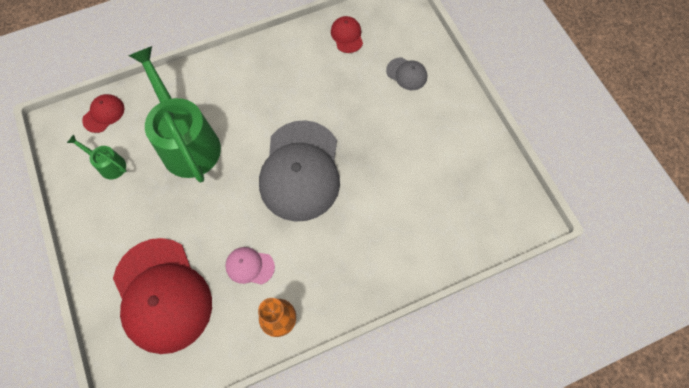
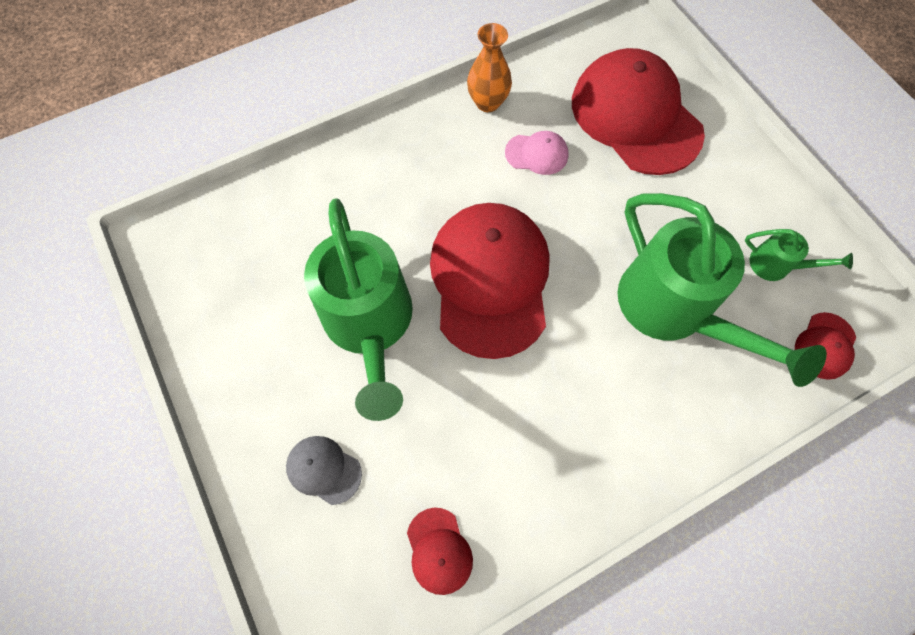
camera: 175 degrees right, 0 degrees up
grey cap [259,120,340,222] -> red cap [430,203,550,359]
none -> green watering can [304,198,413,421]

